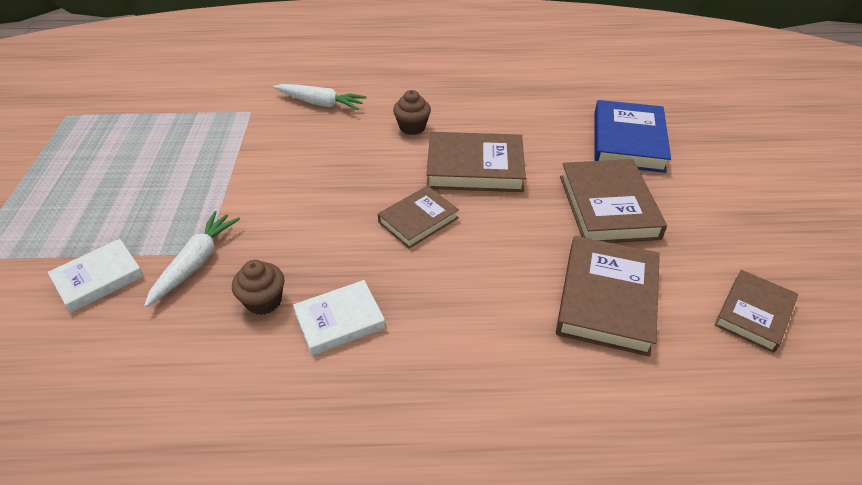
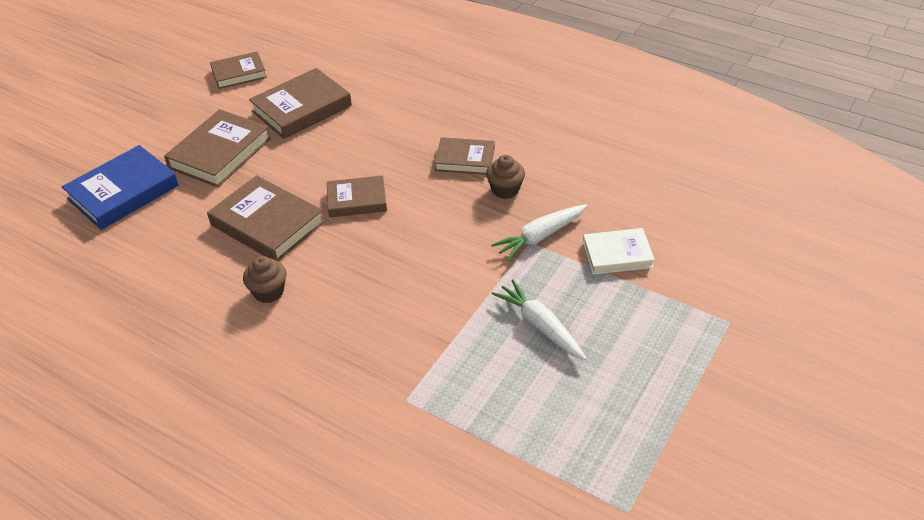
camera: 145 degrees left, 0 degrees up
white carrot [273,84,367,110] -> white carrot moved to [492,279,587,360]
white book [293,280,386,356] -> brown book [435,137,495,175]

